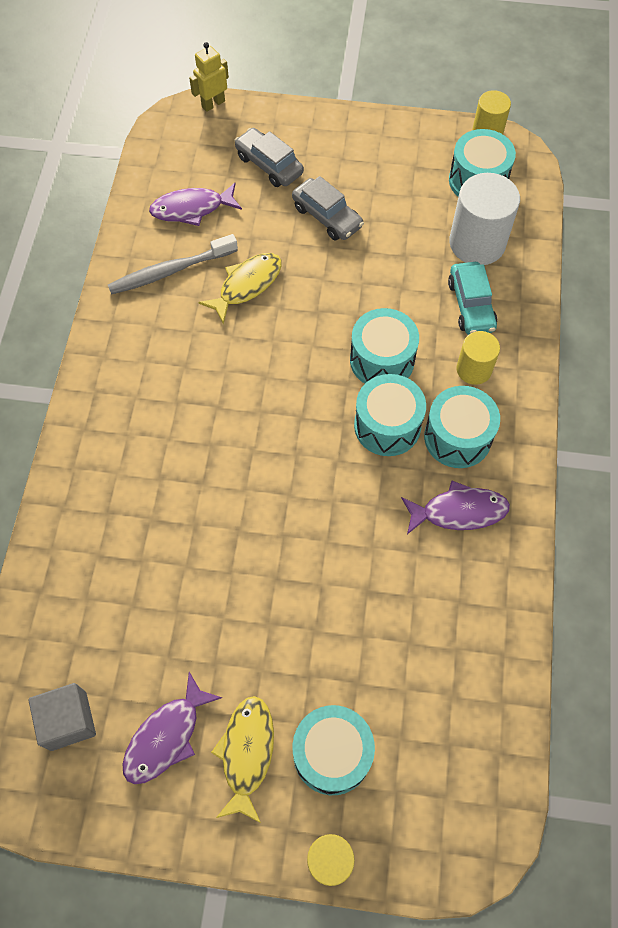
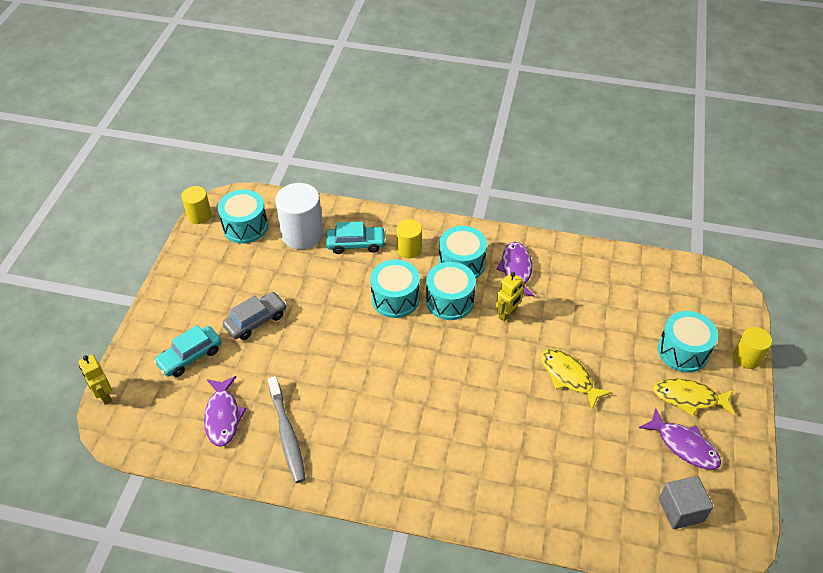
camera: 85 degrees left, 15 degrees down
yellow fish [198,253,282,324] -> yellow fish moved to [541,349,612,409]
grey car [234,128,304,187] -> turquoise car [154,325,222,377]
none -> yellow robot [496,272,525,322]

